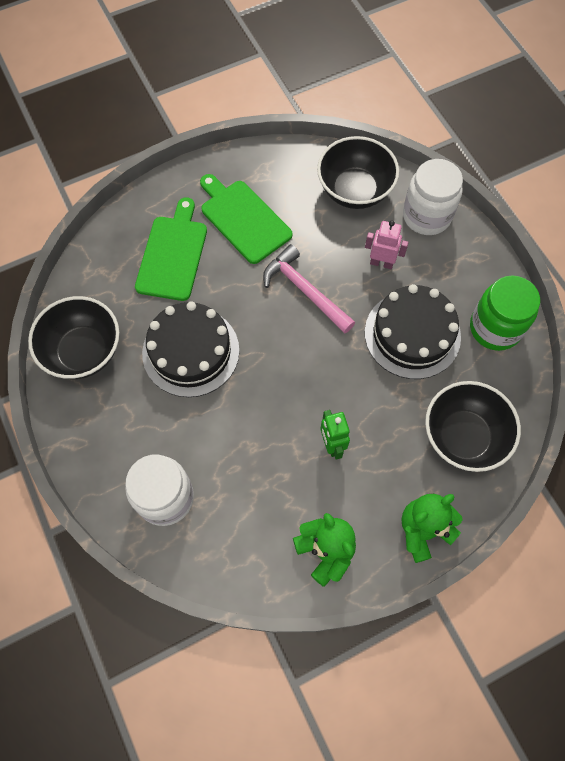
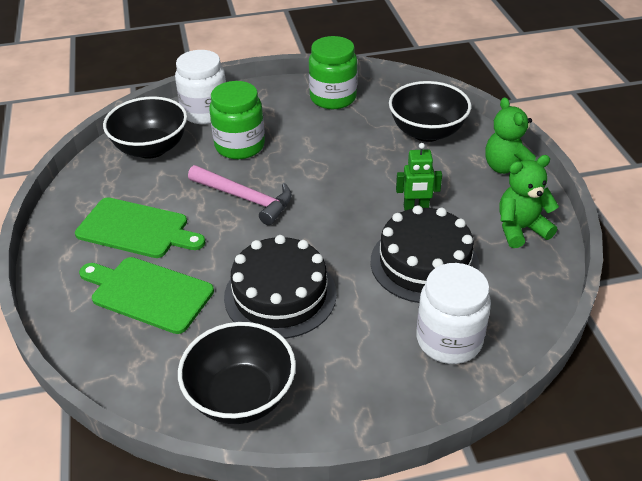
camera: 75 degrees left, 25 degrees down
green cutting board [200,174,292,264] -> green cutting board turned 135 degrees counterclockwise [75,197,205,258]
pink hammer [263,244,355,333] -> pink hammer turned 120 degrees counterclockwise [188,165,292,225]
pink robot [365,221,409,269] -> green jar [209,81,265,159]
black cake [365,284,461,379] -> black cake moved to [371,205,480,303]

